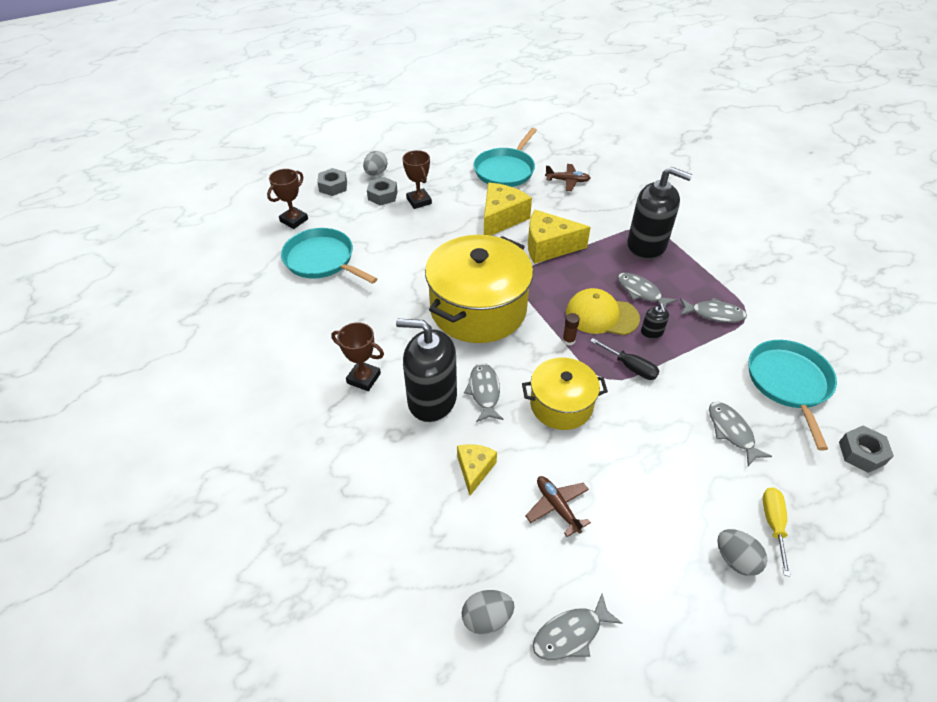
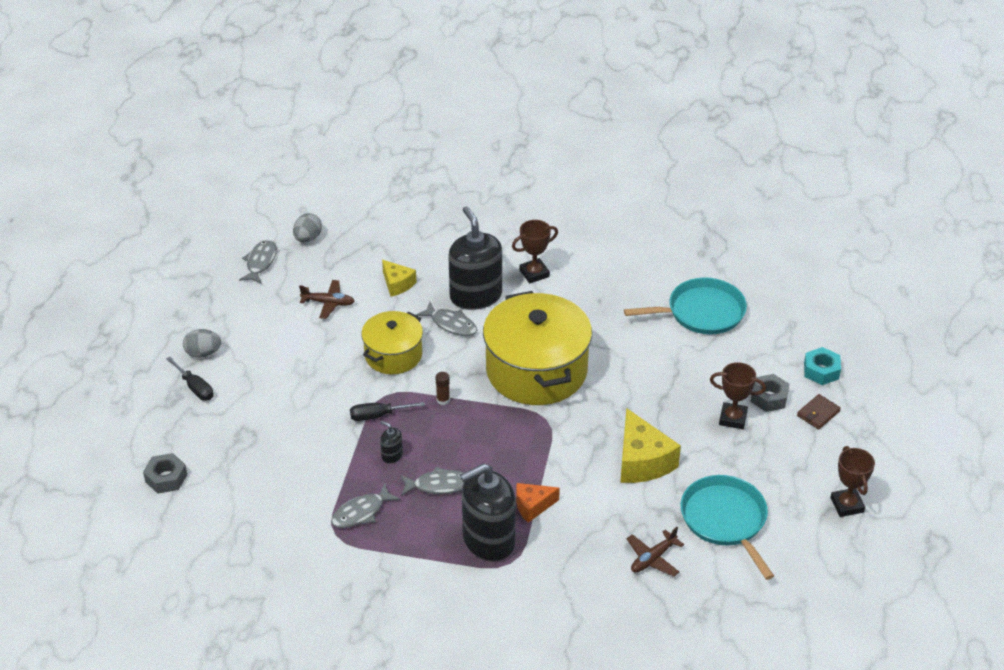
camera: 130 degrees right, 5 degrees down
brown trophy [267,169,308,229] -> brown trophy moved to [830,446,875,517]
grey nut [317,168,347,196] -> turquoise nut [804,347,841,385]
grey egg [363,151,387,176] -> brown wallet [797,394,841,430]
black soap dispenser [396,319,457,422] -> black soap dispenser turned 75 degrees counterclockwise [448,206,502,310]
yellow cheese [528,210,591,264] -> none
yellow cap [566,288,640,335] -> none
grey fish [709,402,772,466] -> none
turquoise pan [748,340,837,451] -> none
yellow screwdriver [763,487,791,577] -> black screwdriver [166,357,214,401]
none -> orange cheese [516,483,560,523]

